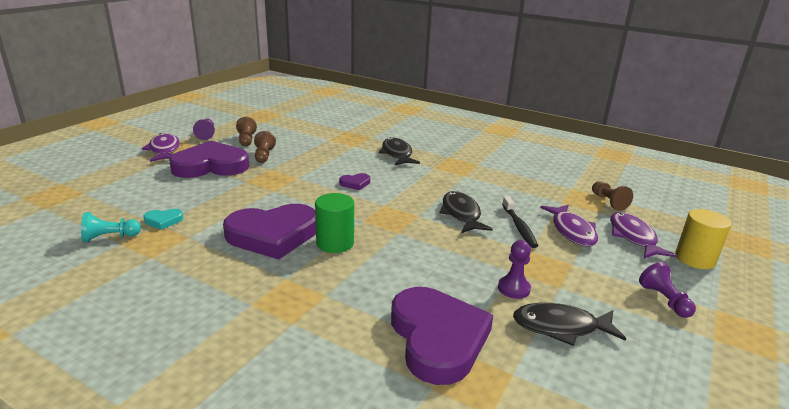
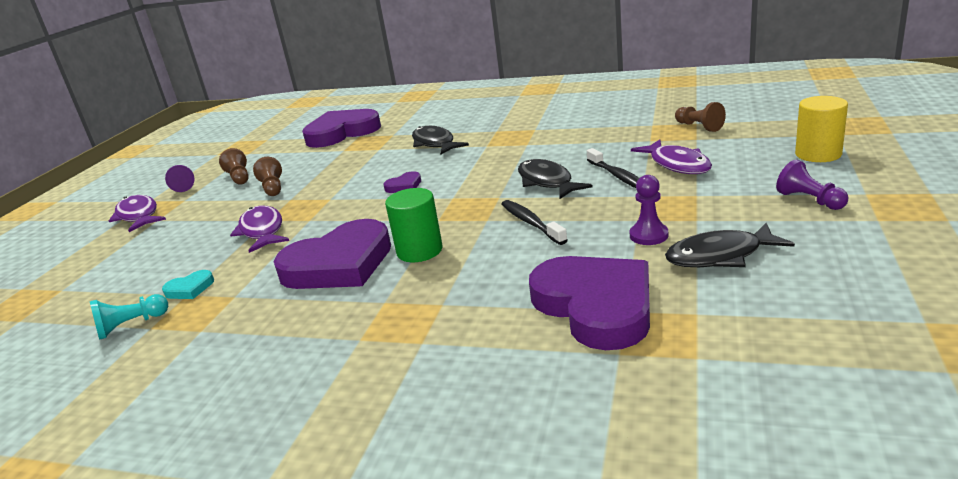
camera: 10 degrees left, 0 degrees up
purple heart [169,141,249,178] -> purple heart moved to [302,109,381,148]
purple fish [610,212,677,259] -> purple fish moved to [230,206,289,253]
none -> black toothbrush [501,200,568,245]

